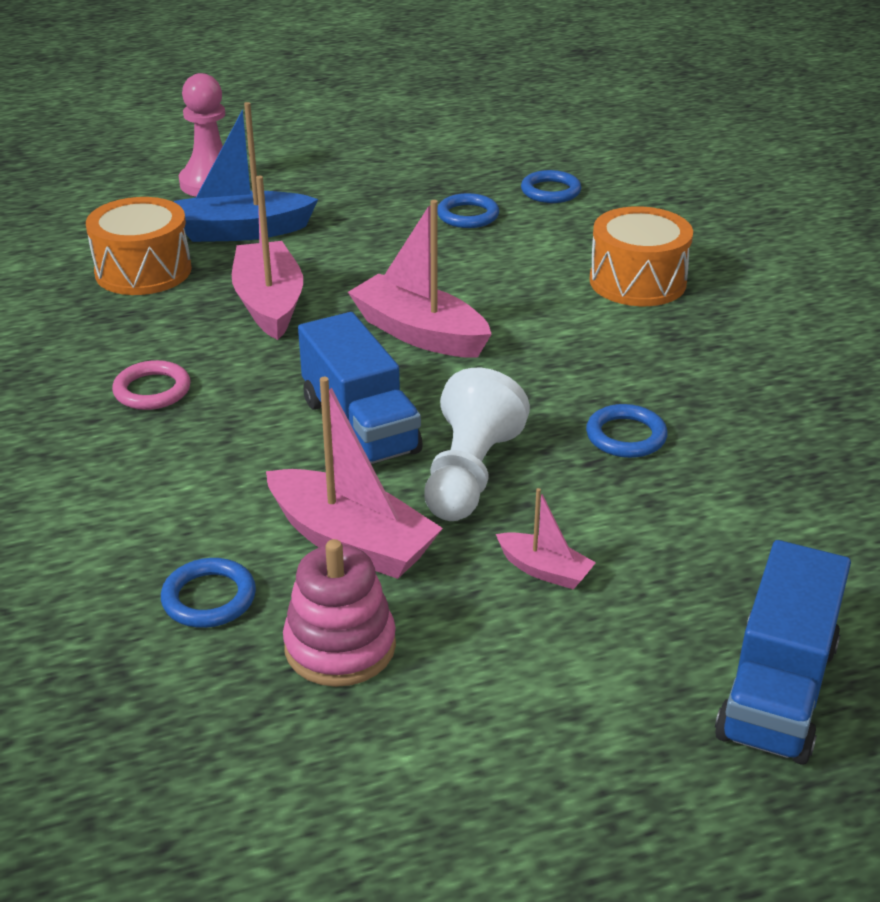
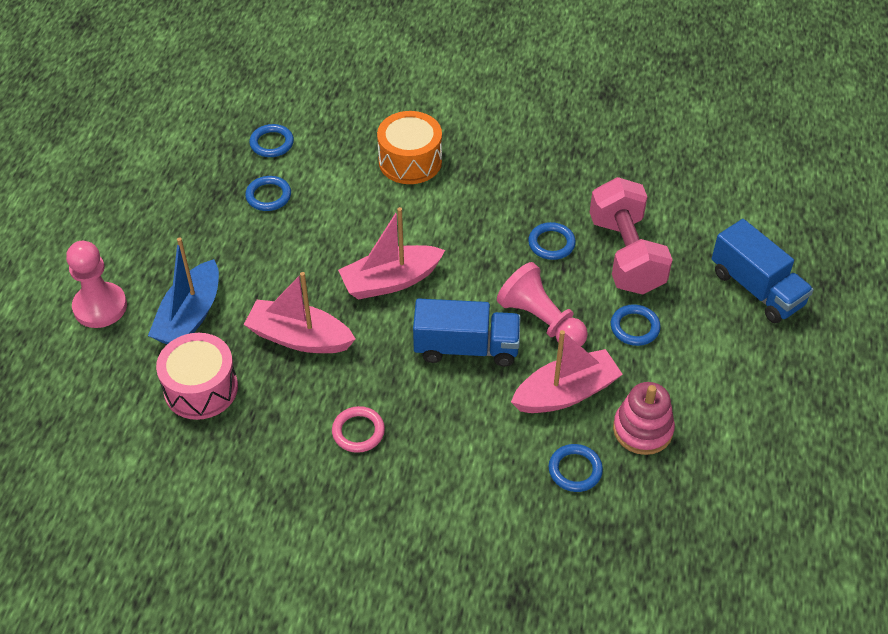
camera: 60 degrees left, 15 degrees up
orange drum [86,197,192,295] -> pink drum [156,333,238,420]
white pawn [424,368,530,521] -> pink pawn [497,262,588,346]
pink boat [496,488,596,589] -> blue ring [611,304,661,346]
none -> pink dumbbell [590,177,673,295]

